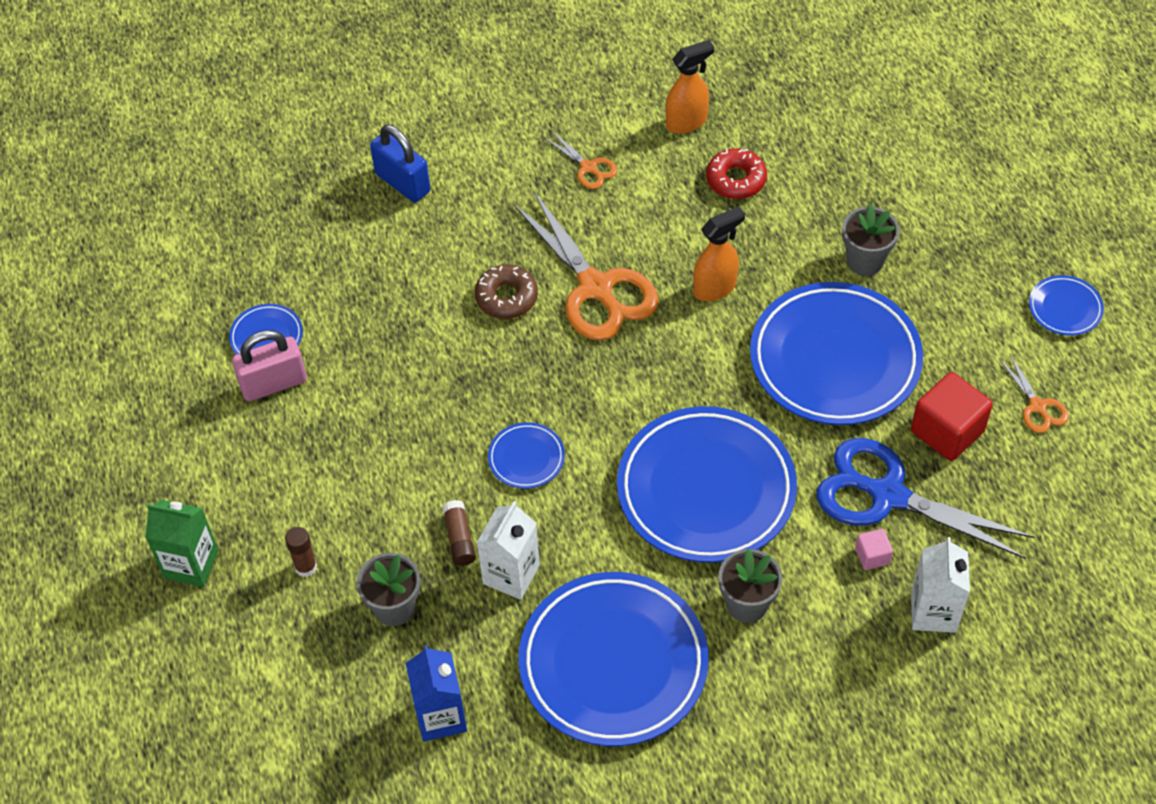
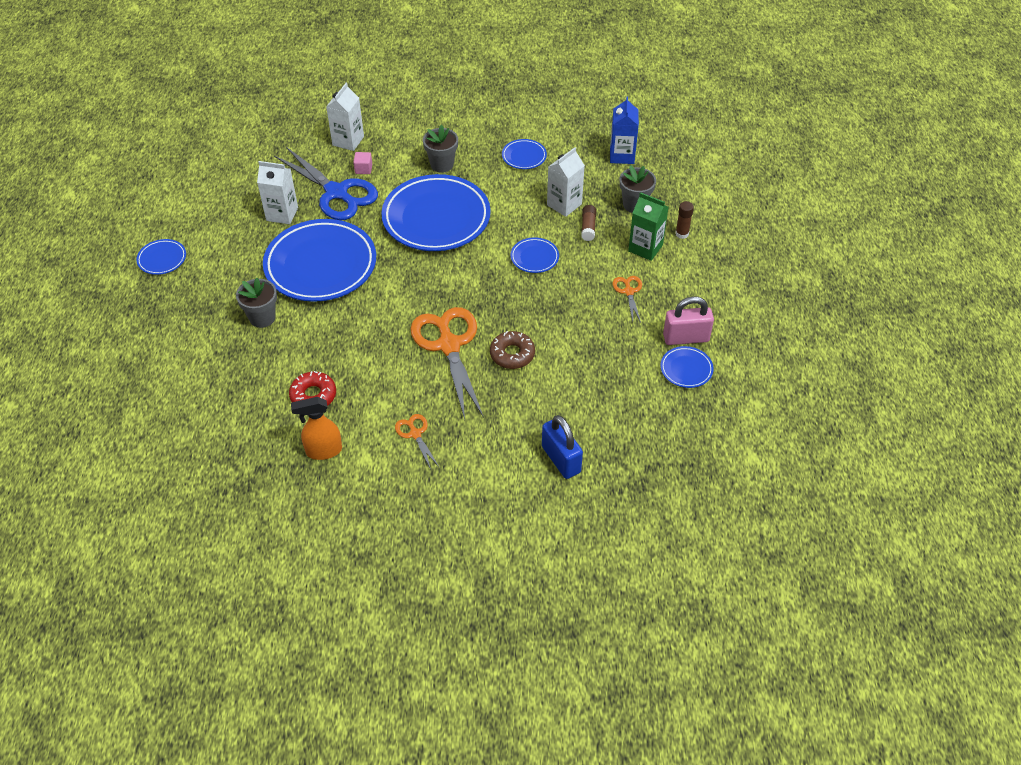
camera: 165 degrees left, 5 degrees down
green carton [145,500,218,587] -> green carton moved to [628,192,669,261]
blue plate [519,572,709,746] -> blue plate [502,139,547,169], size x0.44
orange spray bottle [693,206,745,301] -> none
red cube [911,372,993,461] -> white carton [257,161,298,224]
orange scissors [999,353,1069,433] -> orange scissors moved to [613,276,642,322]

